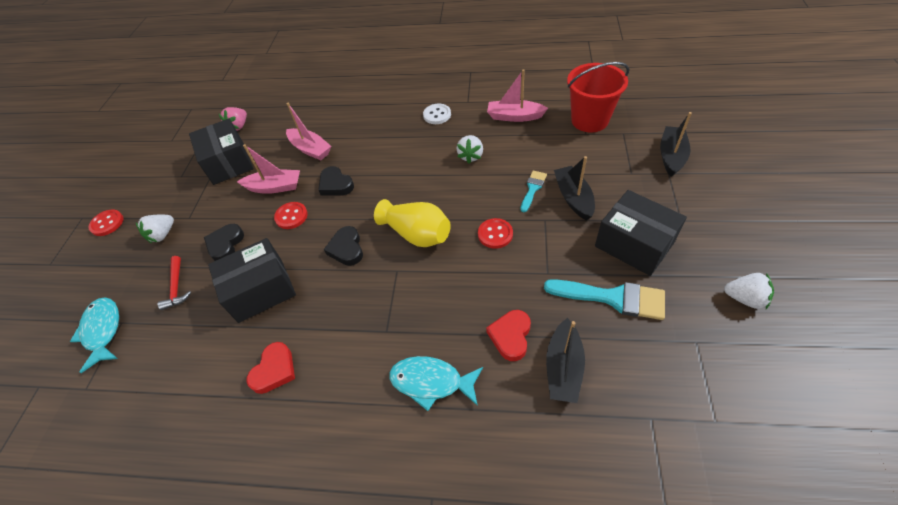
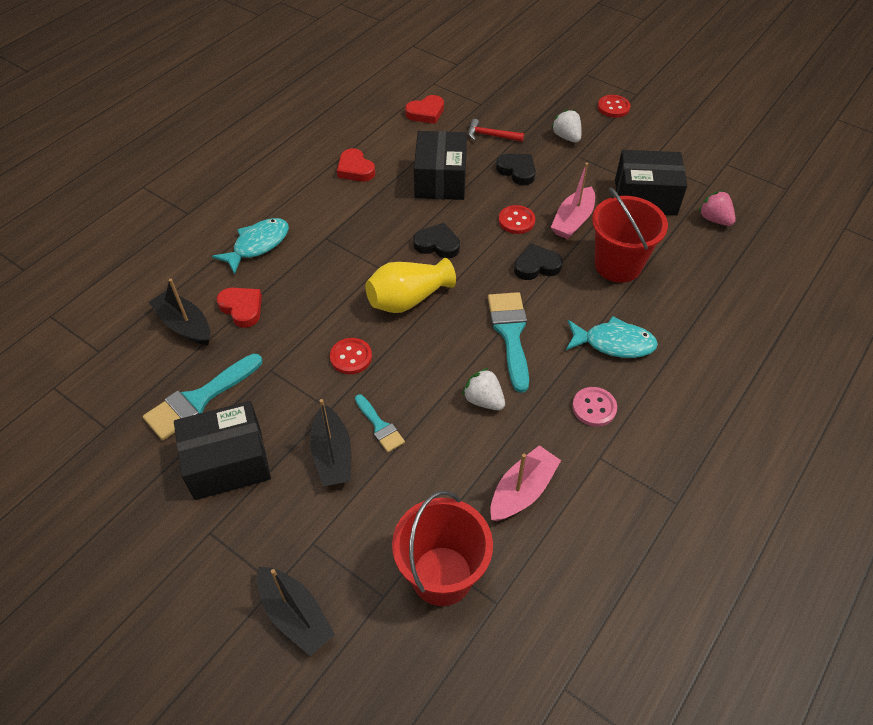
camera: 115 degrees right, 0 degrees up
turquoise fish [70,297,119,373] -> turquoise fish moved to [566,316,658,358]
pink boat [286,103,331,160] -> red bucket [592,187,668,283]
white button [423,104,451,124] -> pink button [572,387,617,427]
black boat [554,156,595,220] -> black boat turned 60 degrees clockwise [310,399,351,486]
white strawberry [724,273,774,309] -> none
none -> red heart [405,95,444,124]
none -> turquoise brush [488,292,529,393]

